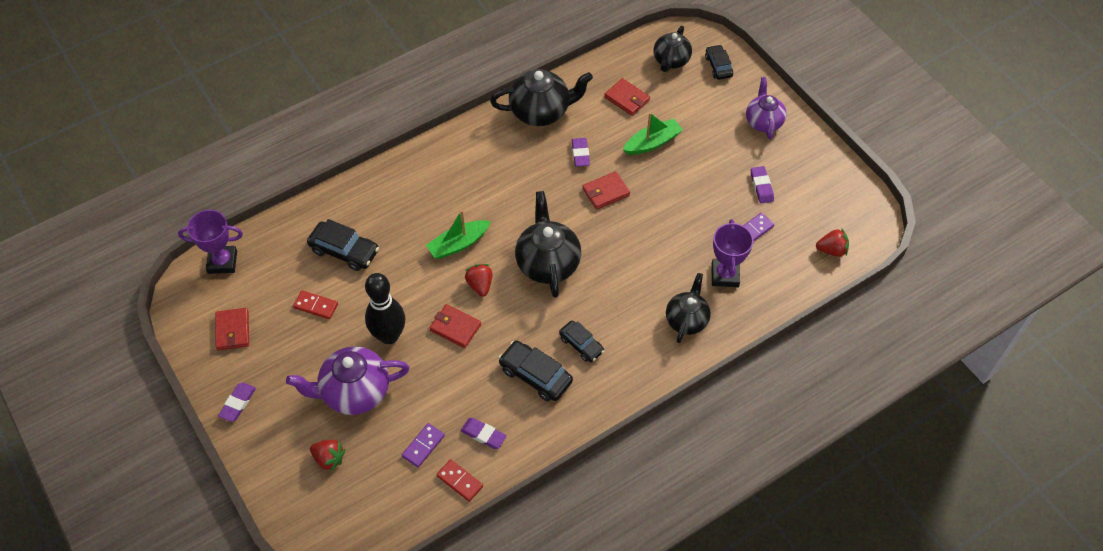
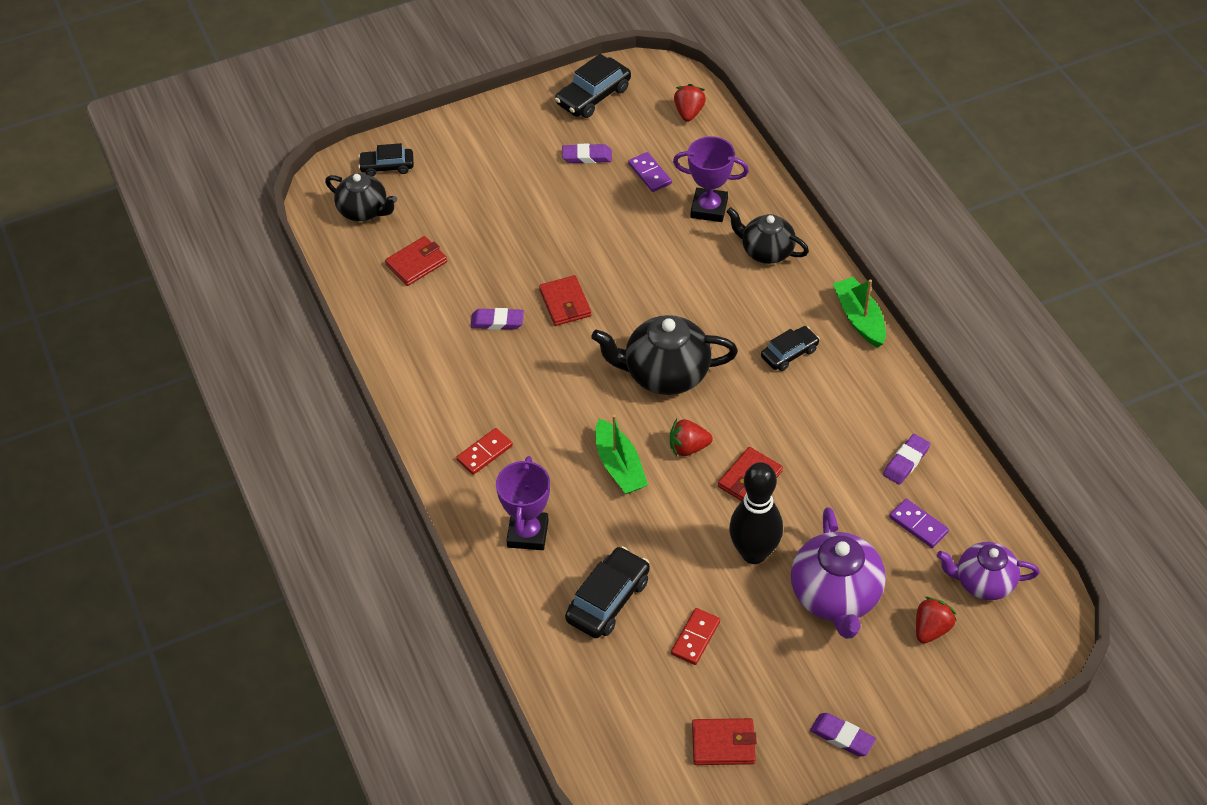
camera: 80 degrees left, 5 degrees down
purple trophy [178,210,243,274] -> purple trophy moved to [496,456,550,550]
red domino [436,459,483,502] -> red domino moved to [456,428,513,475]
black teapot [490,69,593,126] -> none
black car [498,341,573,402] -> black car moved to [555,54,631,118]
green boat [623,112,683,155] -> green boat moved to [833,277,886,348]
purple teapot [746,77,786,139] -> purple teapot moved to [937,542,1040,600]

